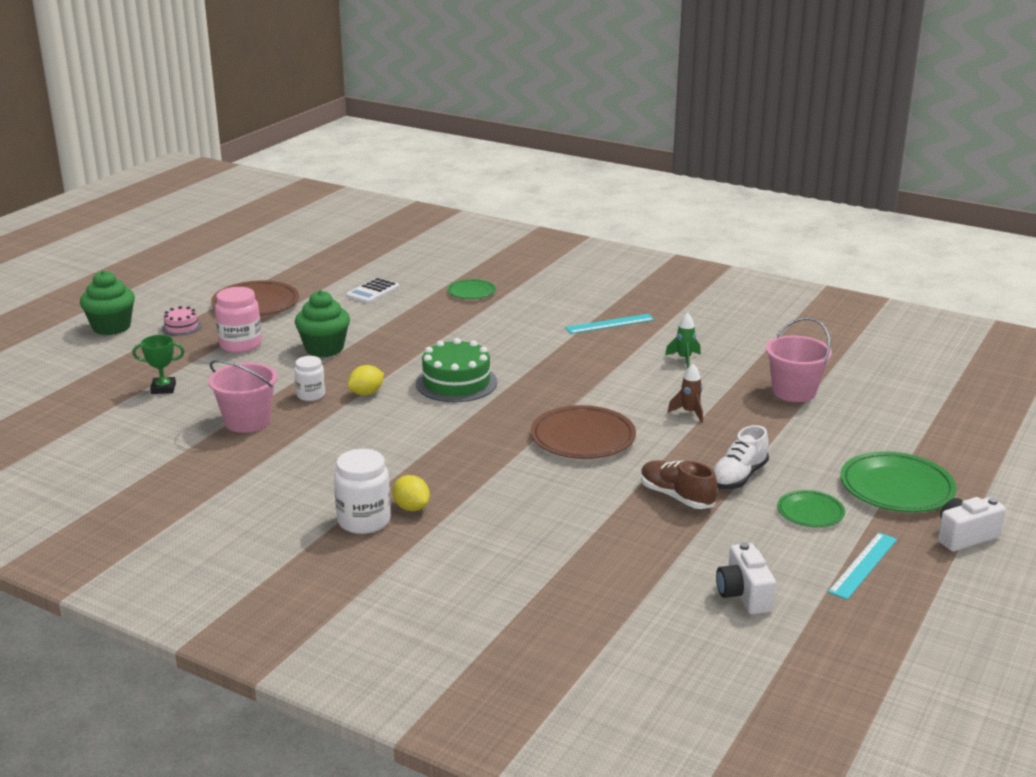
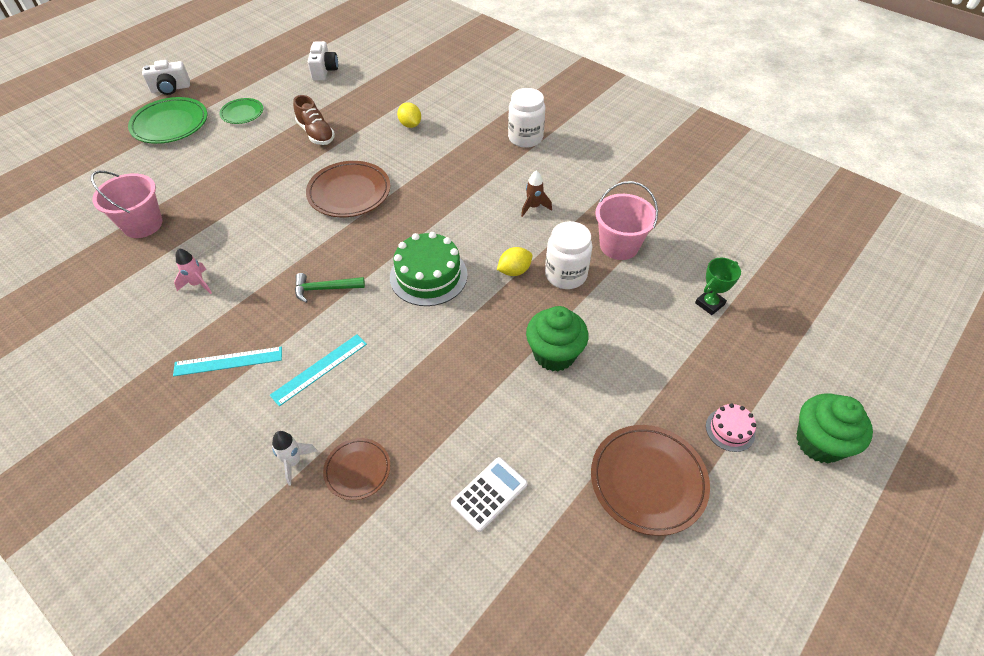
camera: 170 degrees left, 25 degrees up
green trophy [132,335,185,394] -> green trophy turned 45 degrees counterclockwise [695,258,741,315]
pink jar [215,287,262,353] -> none
white jar [294,356,325,401] -> white jar [545,221,592,289], size x1.57
yellow lemon [392,475,430,511] -> yellow lemon moved to [397,102,421,128]
green plate [447,279,496,299] -> brown plate [323,438,390,500]
green rocket [665,313,701,369] -> pink rocket [174,248,212,294]
brown rocket [668,364,703,423] -> brown rocket moved to [521,170,552,217]
white shoe [712,425,769,489] -> none
turquoise ruler [828,532,897,600] -> turquoise ruler moved to [270,335,367,406]
none -> white rocket [272,431,317,486]
none -> green hammer [295,273,365,303]

